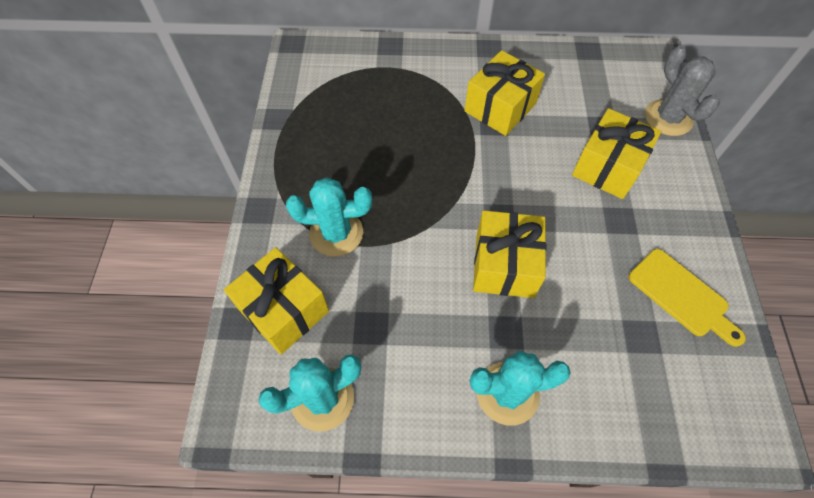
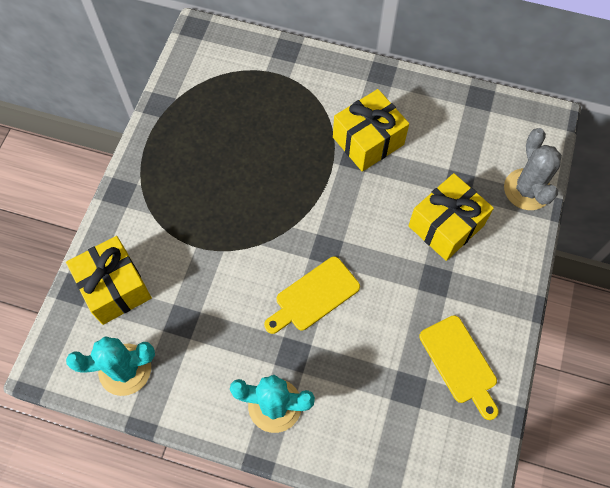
camera: 15 degrees right, 5 degrees up
turquoise cactus [286,177,372,257] -> none
yellow gift [473,210,546,298] -> yellow cutting board [264,257,360,334]

